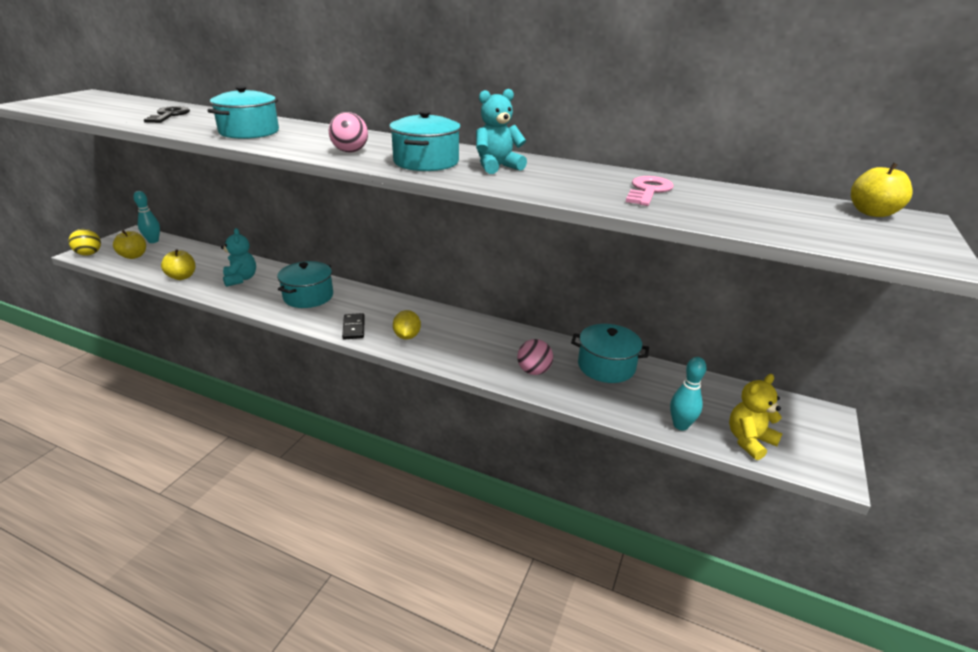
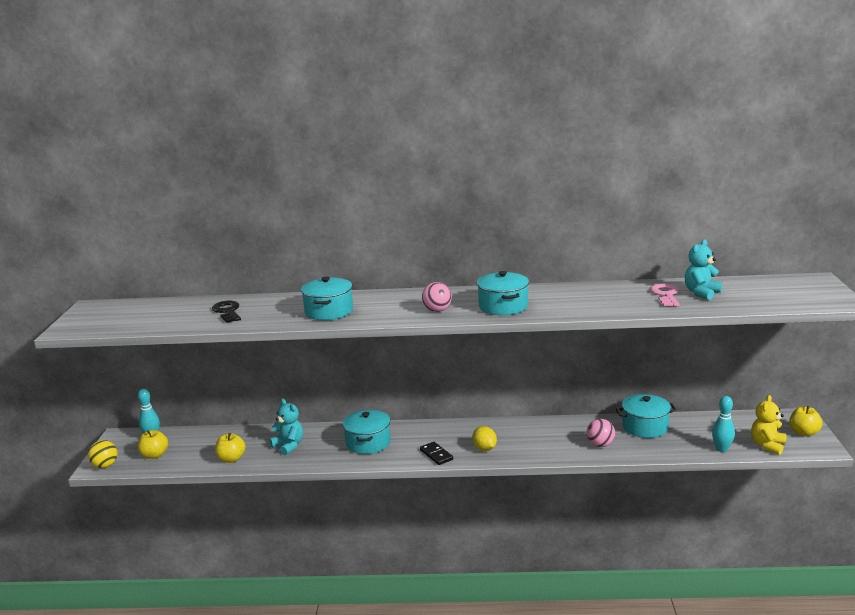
camera: 20 degrees left, 10 degrees down
turquoise teddy bear [476,89,527,174] -> turquoise teddy bear moved to [685,239,722,300]
yellow apple [851,163,913,217] -> yellow apple moved to [789,406,822,436]

